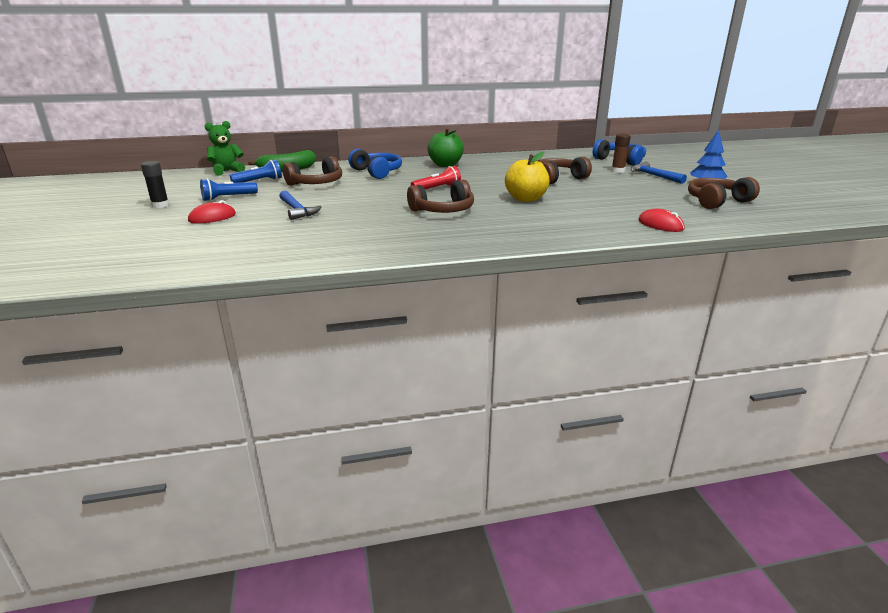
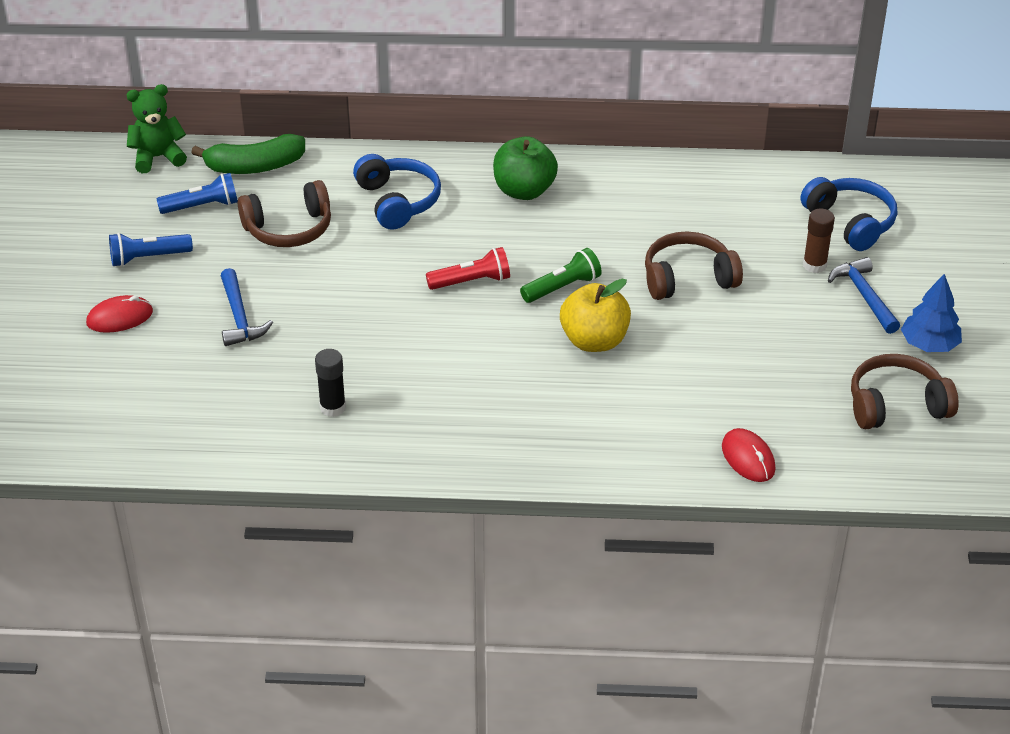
camera: 15 degrees right, 15 degrees up
black glue stick [141,161,169,208] -> black glue stick moved to [315,349,346,417]
brown headphones [407,179,474,213] -> none
none -> green flashlight [520,248,602,303]

